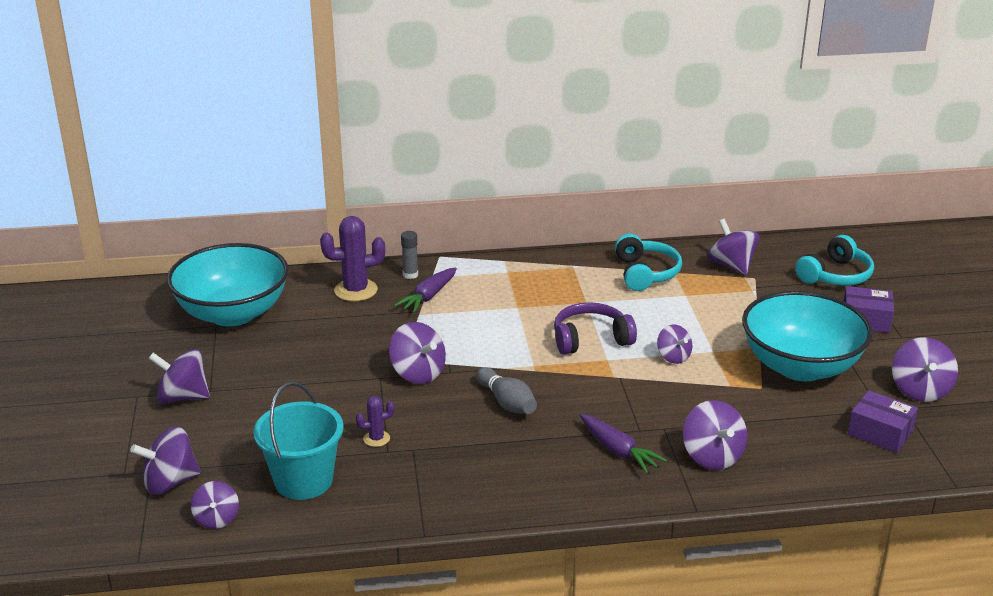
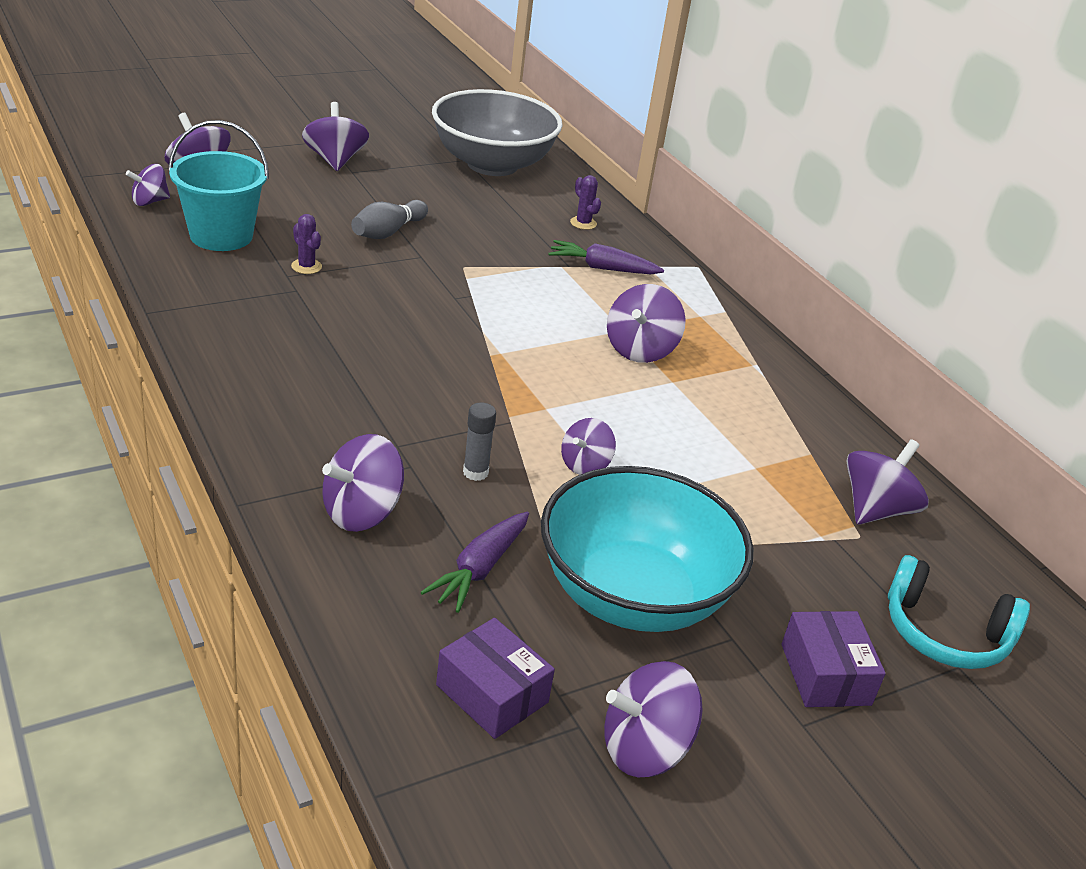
camera: 65 degrees right, 5 degrees up
turquoise bowl [167,243,289,326] -> grey bowl [432,89,563,176]
purple cactus [320,216,385,301] -> purple cactus [570,175,601,230], size x0.52
purple spinning top [389,322,446,384] -> purple spinning top moved to [607,284,686,363]
grey glue stick [401,231,418,279] -> grey glue stick moved to [463,403,496,481]
grey bowling pin [476,367,537,414] -> grey bowling pin moved to [351,200,428,239]
purple headphones [554,302,637,355] -> none
purple carrot [580,414,667,473] -> purple carrot moved to [421,512,529,613]
turquoise headphones [615,234,682,291] -> none
purple box [848,390,918,453] -> purple box turned 60 degrees counterclockwise [436,618,555,739]

